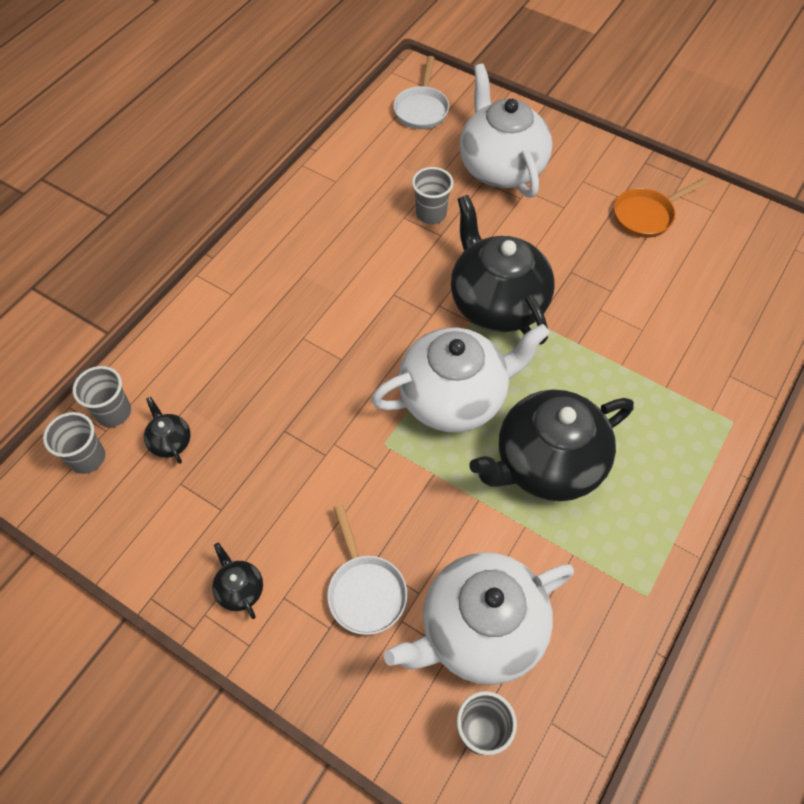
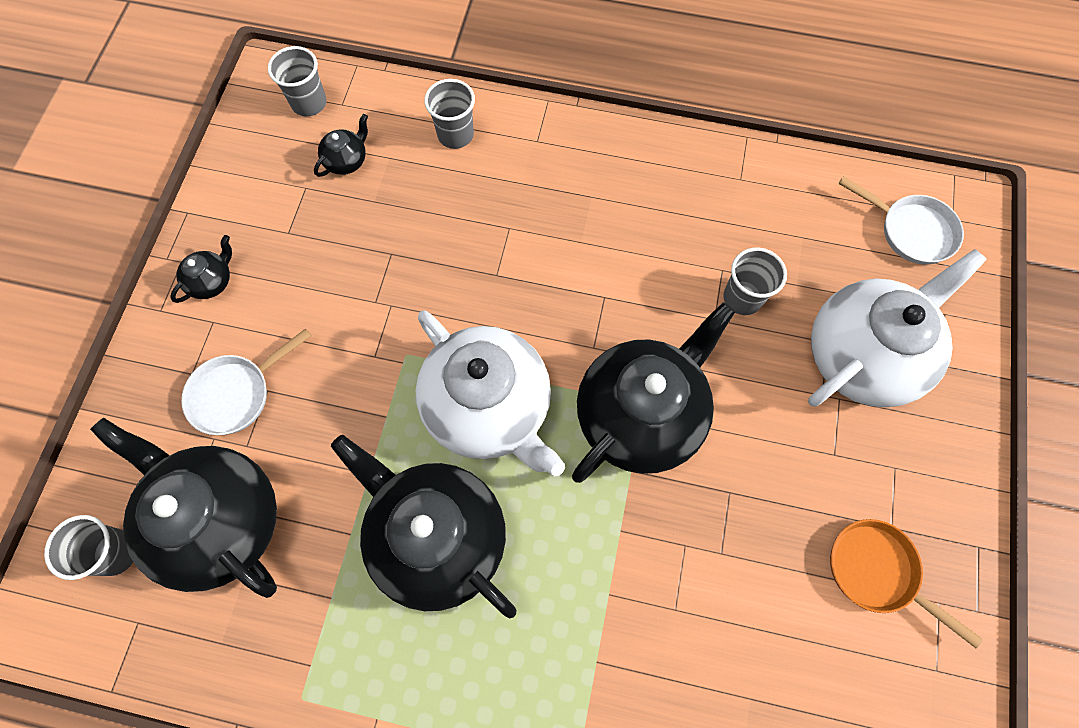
camera: 70 degrees right, 10 degrees up
grey cup [73,366,131,427] -> grey cup moved to [424,79,475,149]
white teapot [384,552,574,685] -> black teapot [90,418,277,598]
white pan [393,56,449,129] -> white pan turned 135 degrees counterclockwise [838,176,964,264]

